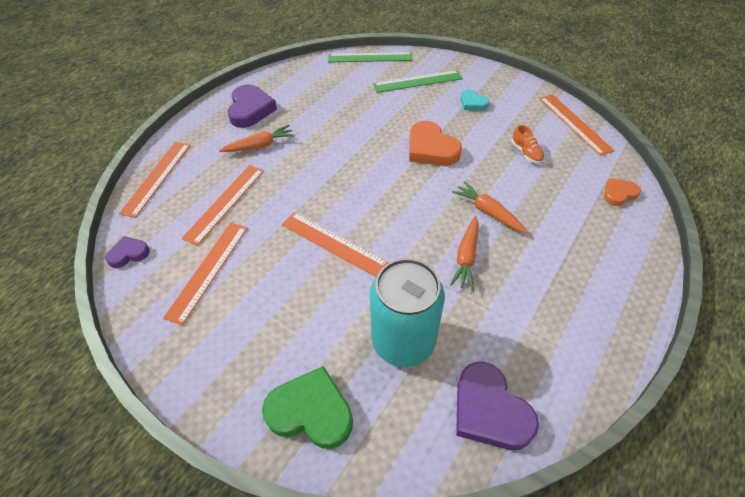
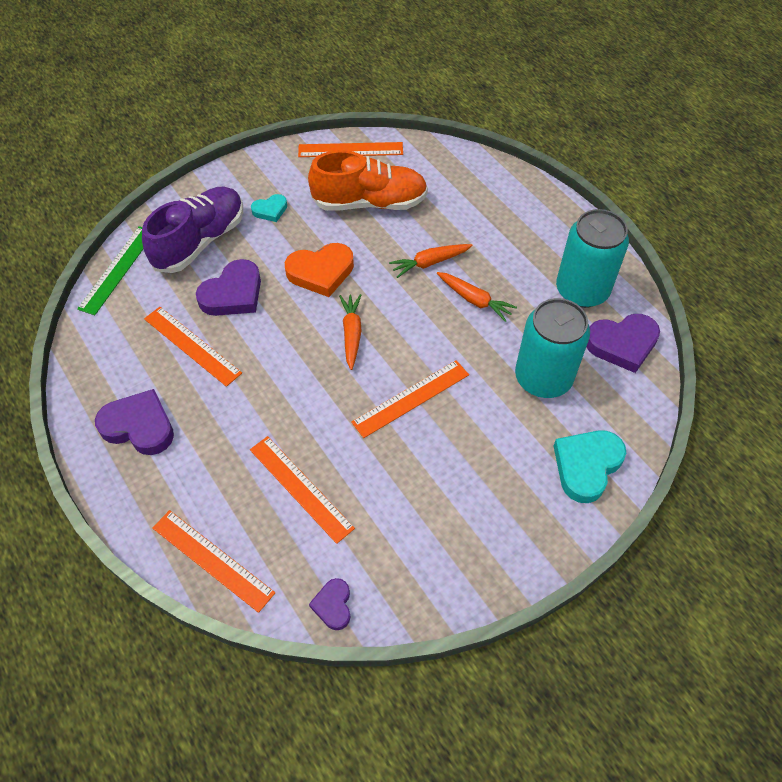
camera: 70 degrees left, 5 degrees up
orange ruler [163,223,248,325] -> orange ruler moved to [144,307,242,387]
orange carrot [219,125,295,152] -> orange carrot moved to [339,294,361,370]
green heart [262,366,353,449] -> turquoise heart [553,430,626,503]
green ruler [373,70,463,93] -> purple shoe [142,186,243,273]
orange shoe [511,125,544,164] -> orange shoe [308,150,428,211], size x2.46
orange heart [604,178,641,206] -> none
none -> purple heart [196,259,261,316]
none -> turquoise can [556,209,629,308]

